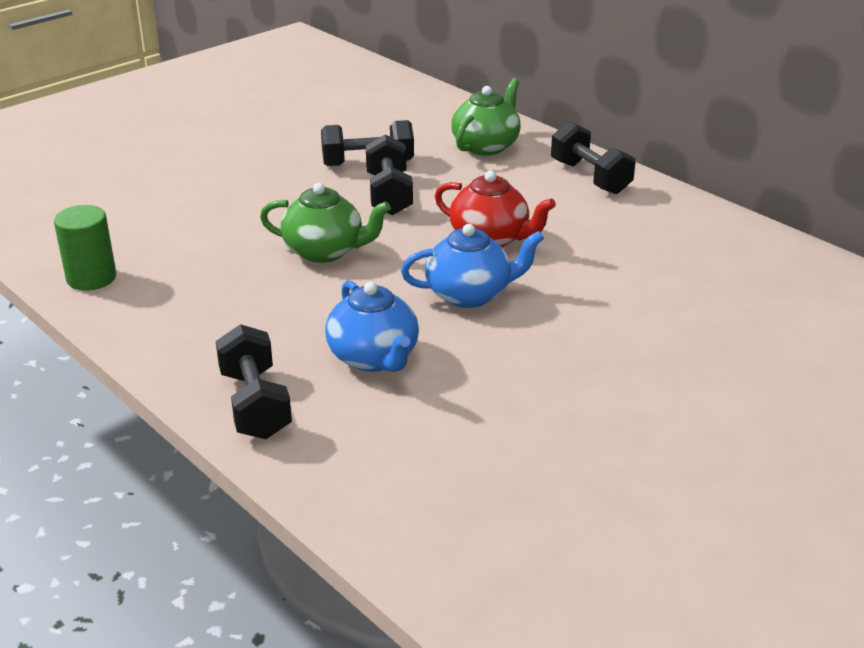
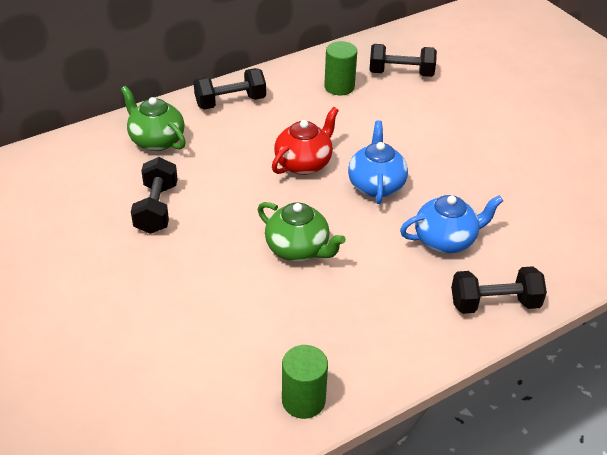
camera: 80 degrees left, 10 degrees up
green teapot [260,183,391,263] -> green teapot turned 105 degrees clockwise [258,202,346,262]
black dumbbell [366,135,413,216] -> black dumbbell moved to [369,44,437,77]
none -> green cylinder [324,41,357,95]

